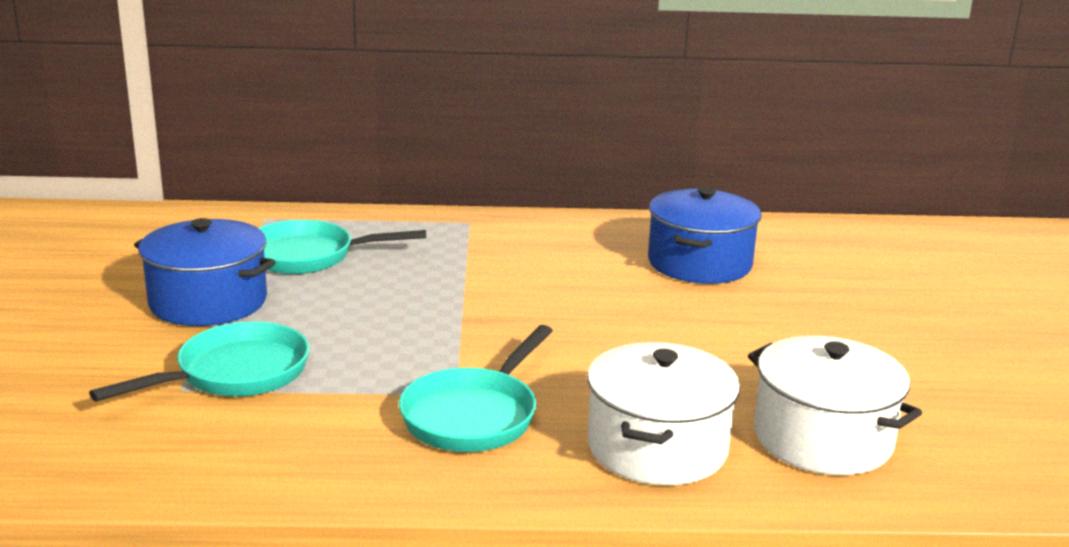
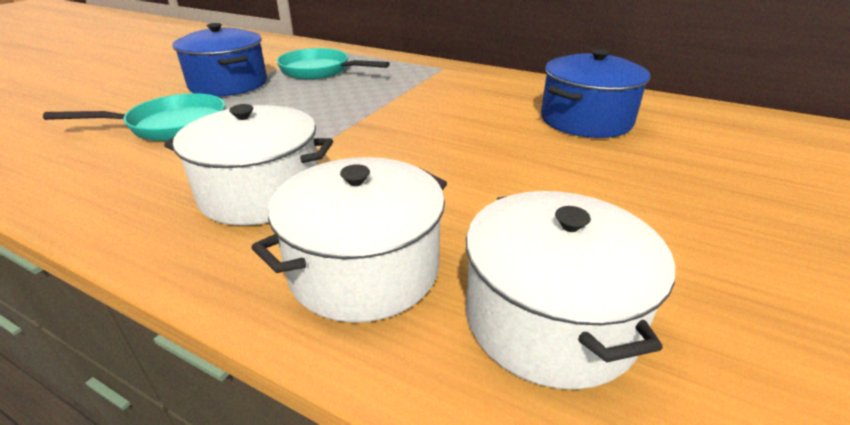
camera: 30 degrees right, 10 degrees up
turquoise pan [399,325,553,452] -> white pot [164,104,333,226]

